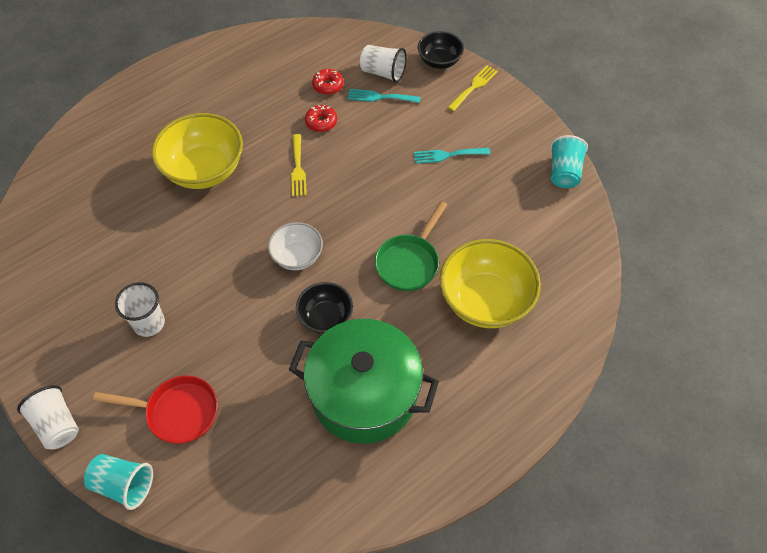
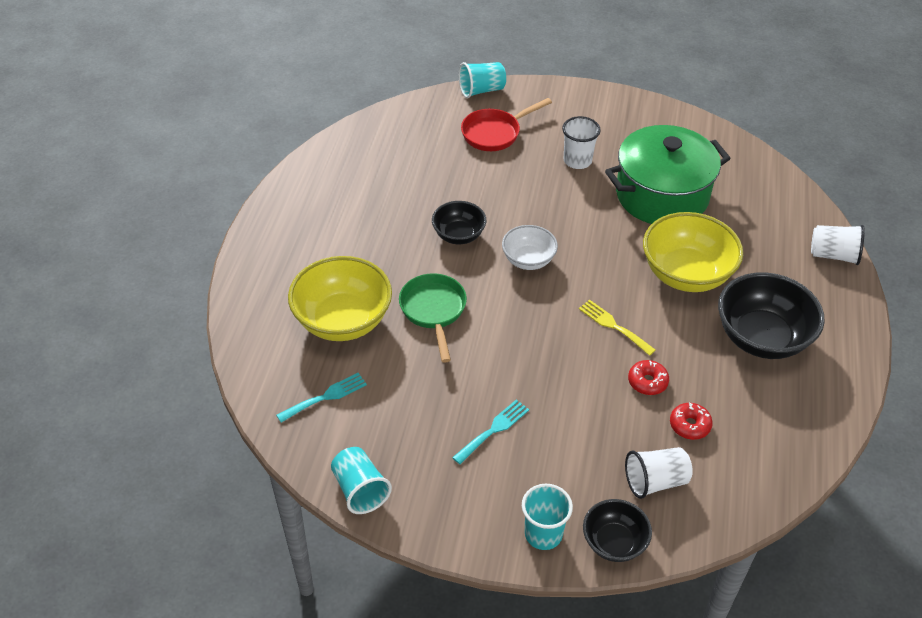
camera: 140 degrees right, 10 degrees down
white cup [17,385,79,450] -> white cup moved to [811,225,865,265]
green pot [289,319,439,444] -> green pot moved to [605,125,731,224]
turquoise fork [348,89,421,103] -> turquoise fork moved to [276,373,367,422]
yellow fork [448,65,498,111] -> turquoise cup [522,484,573,550]
none -> black bowl [718,272,825,359]

